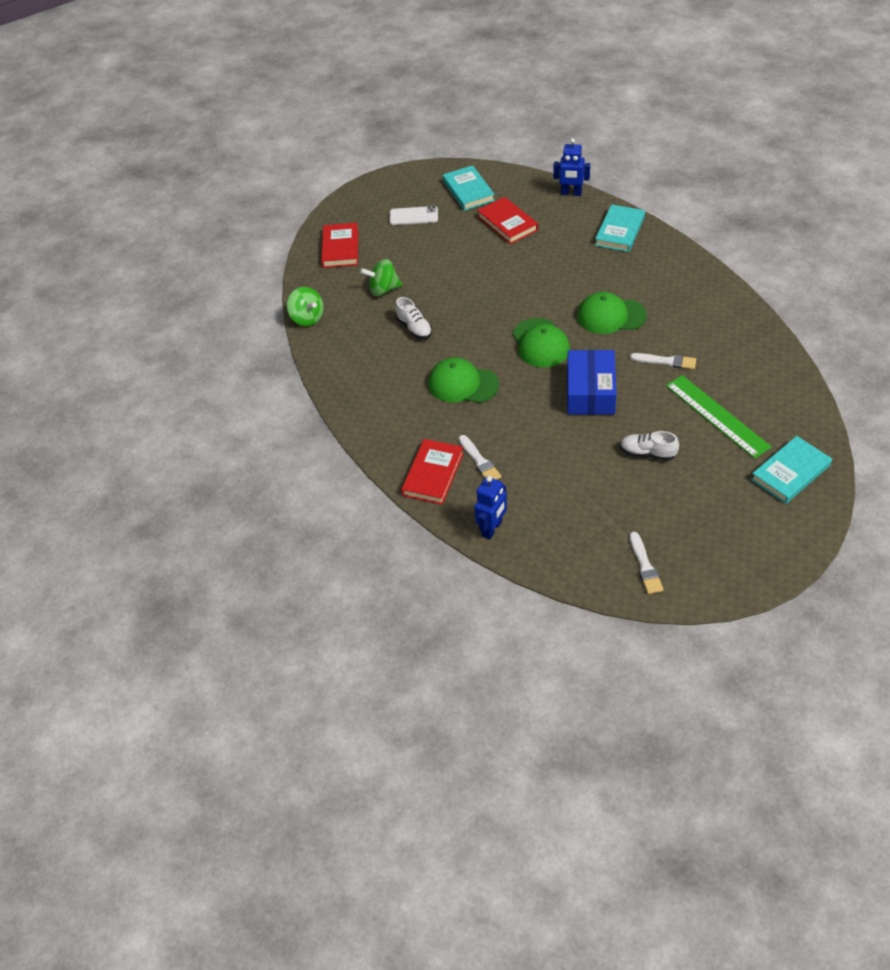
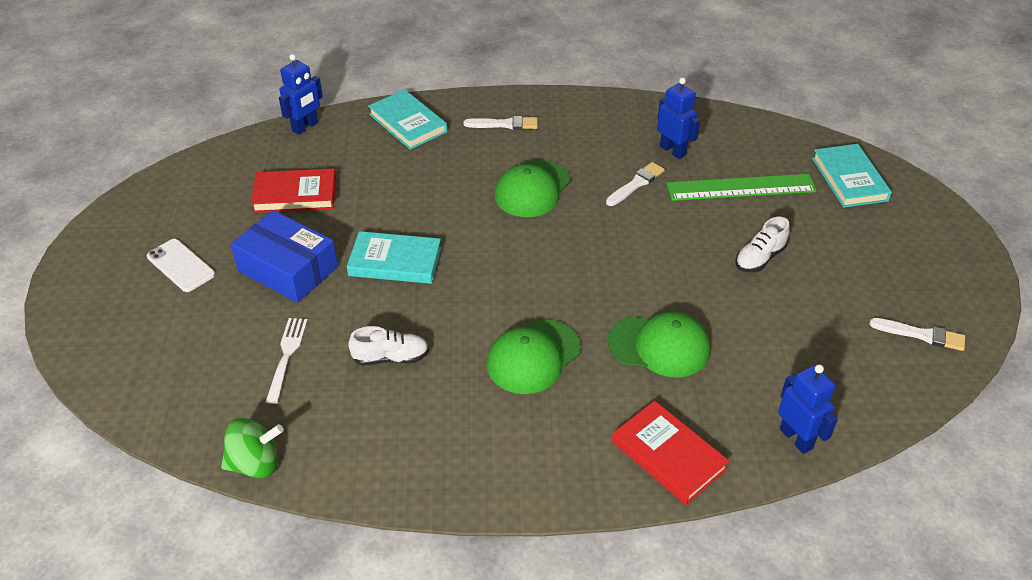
camera: 65 degrees left, 5 degrees down
red book [321,223,358,268] -> none
green spinning top [360,259,402,296] -> white fork [266,318,308,404]
white phone [390,206,438,225] -> white phone turned 75 degrees counterclockwise [147,239,215,292]
turquoise book [443,165,495,211] -> turquoise book moved to [347,231,441,284]
white brush [459,435,502,480] -> white brush moved to [463,116,538,130]
green cap [513,318,570,368] -> green cap moved to [608,311,710,377]
blue box [567,350,617,415] -> blue box moved to [231,210,338,303]
none -> blue robot [657,78,700,159]

